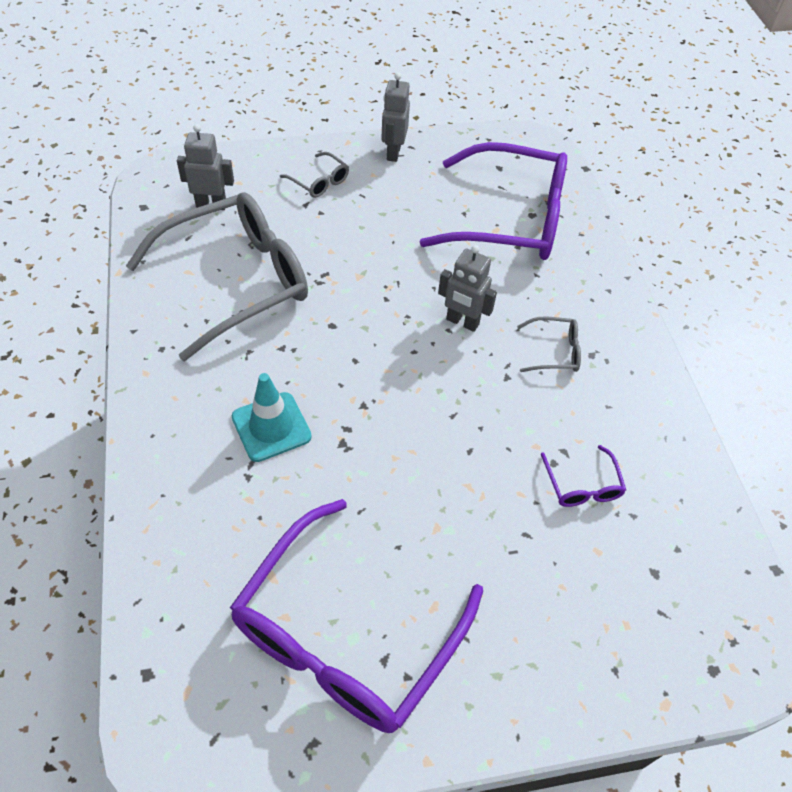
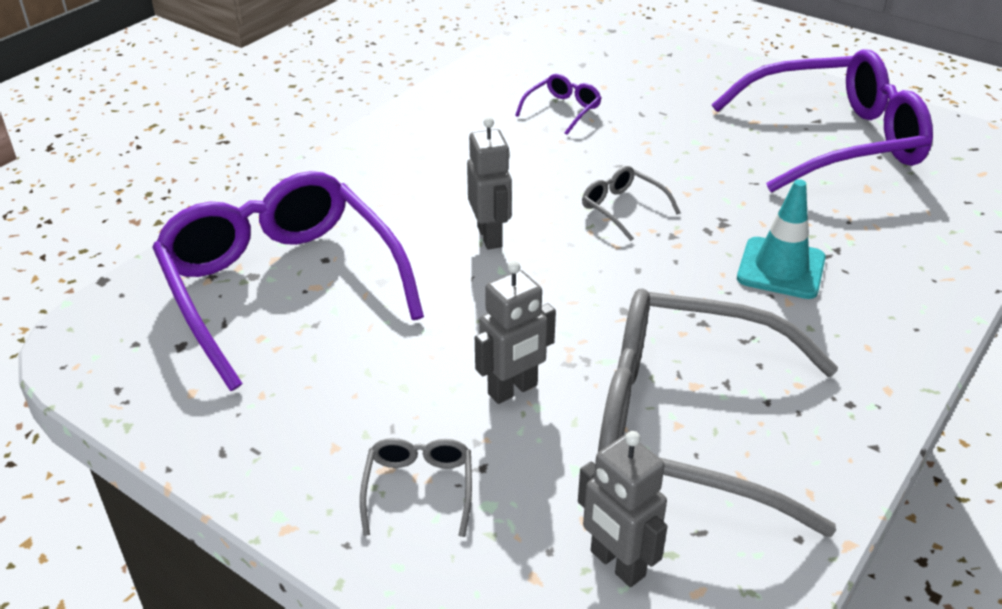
camera: 130 degrees left, 15 degrees down
grey robot [381,73,410,162] -> grey robot moved to [475,261,556,404]
grey glasses [517,316,581,372] -> grey glasses moved to [582,166,680,241]

